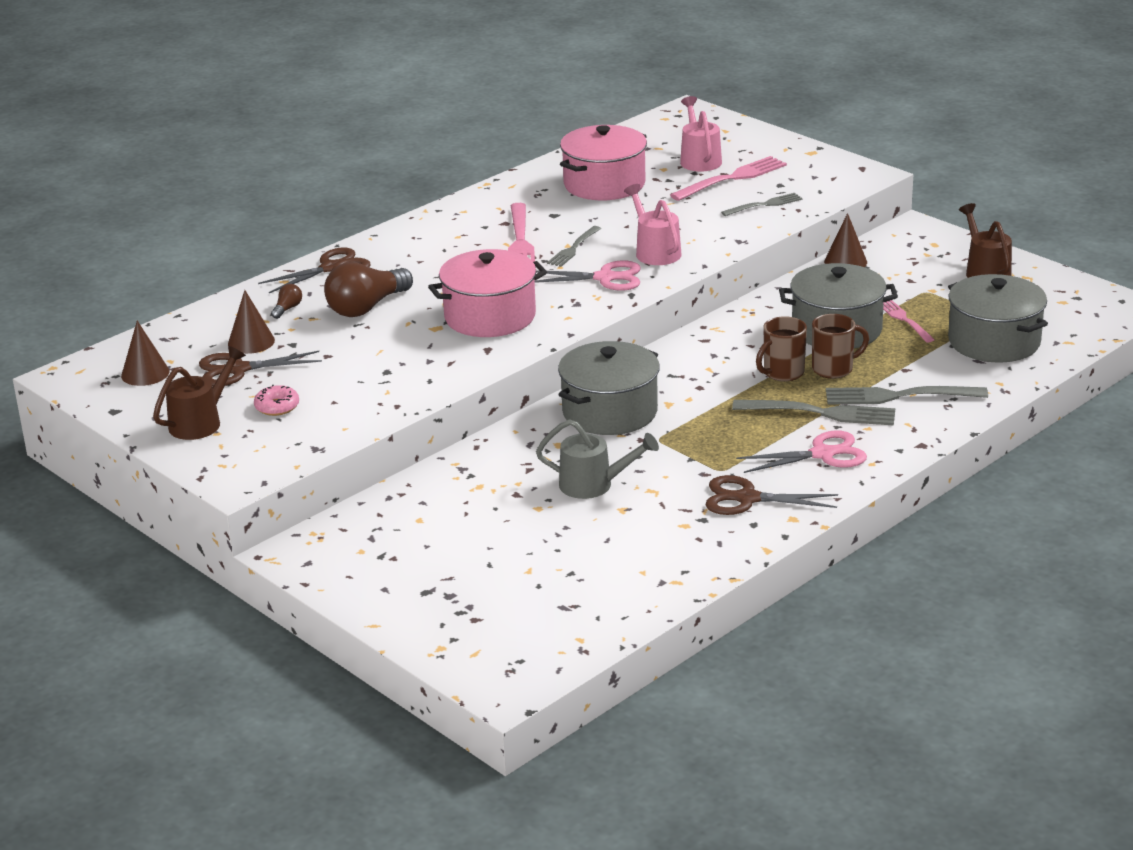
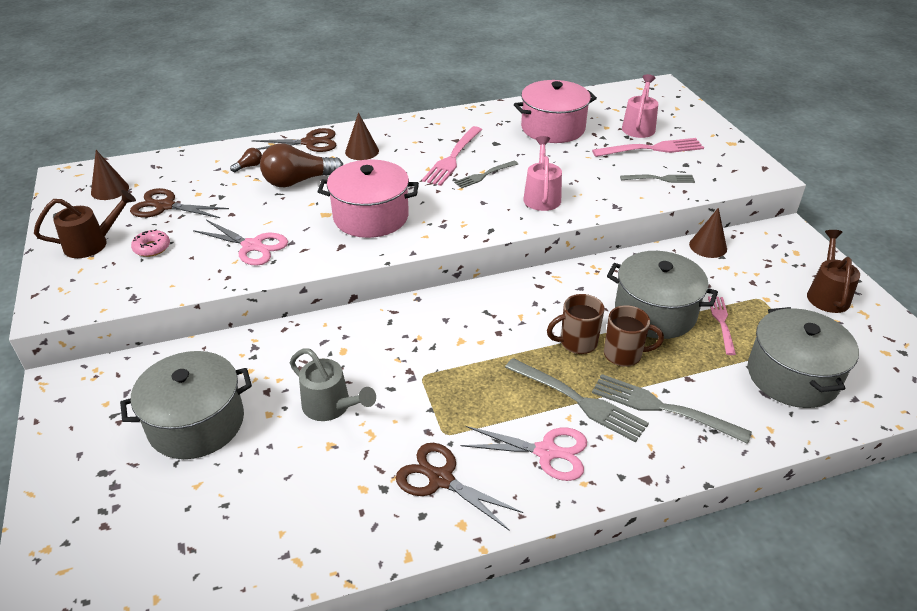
camera: 25 degrees right, 10 degrees up
brown cone [228,290,275,354] -> brown cone moved to [345,112,379,160]
pink scissors [535,260,641,291] -> pink scissors moved to [193,220,288,266]
grey pot [558,341,660,435] -> grey pot moved to [120,351,252,459]

